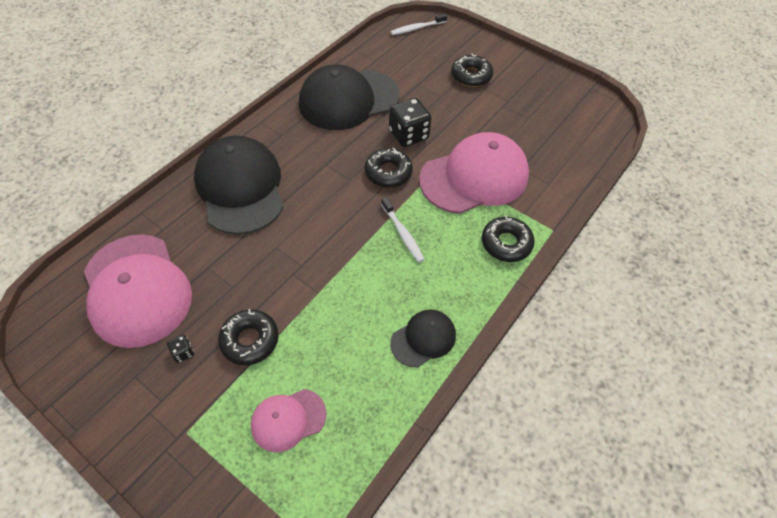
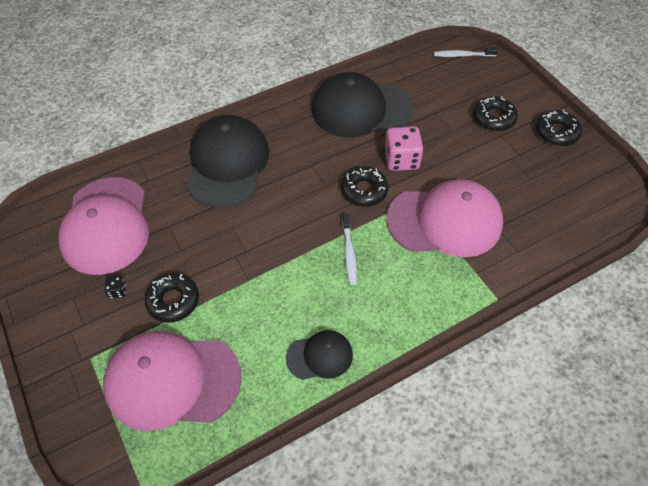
camera: 25 degrees right, 0 degrees up
pink cap [251,389,327,452] -> pink cap [103,331,242,431], size x1.97
black dice [389,98,431,147] -> pink dice [384,126,424,171]
black donut [482,216,535,262] -> black donut moved to [536,110,582,146]

